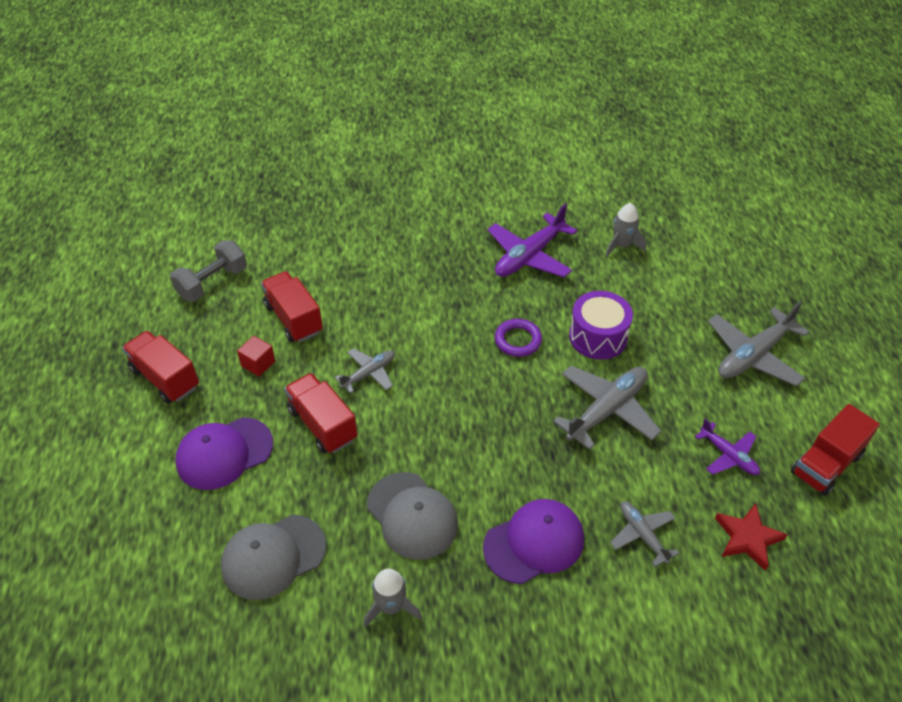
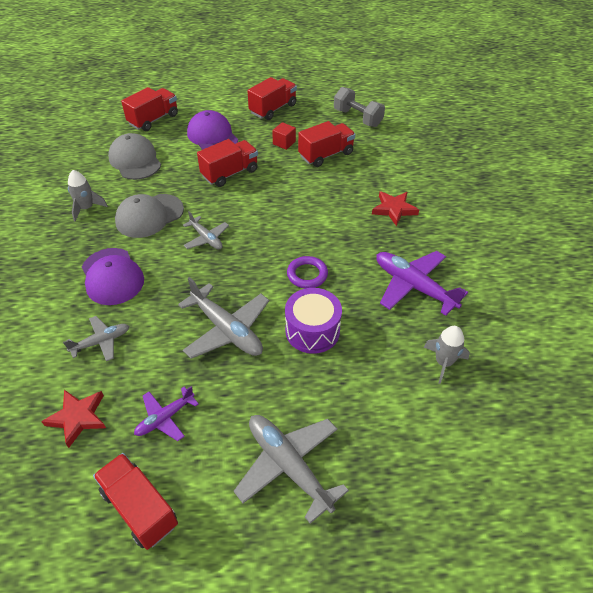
camera: 90 degrees right, 0 degrees up
grey plane [335,348,395,393] -> grey plane moved to [183,211,229,250]
none -> red truck [121,87,178,131]
none -> red star [372,191,419,226]

